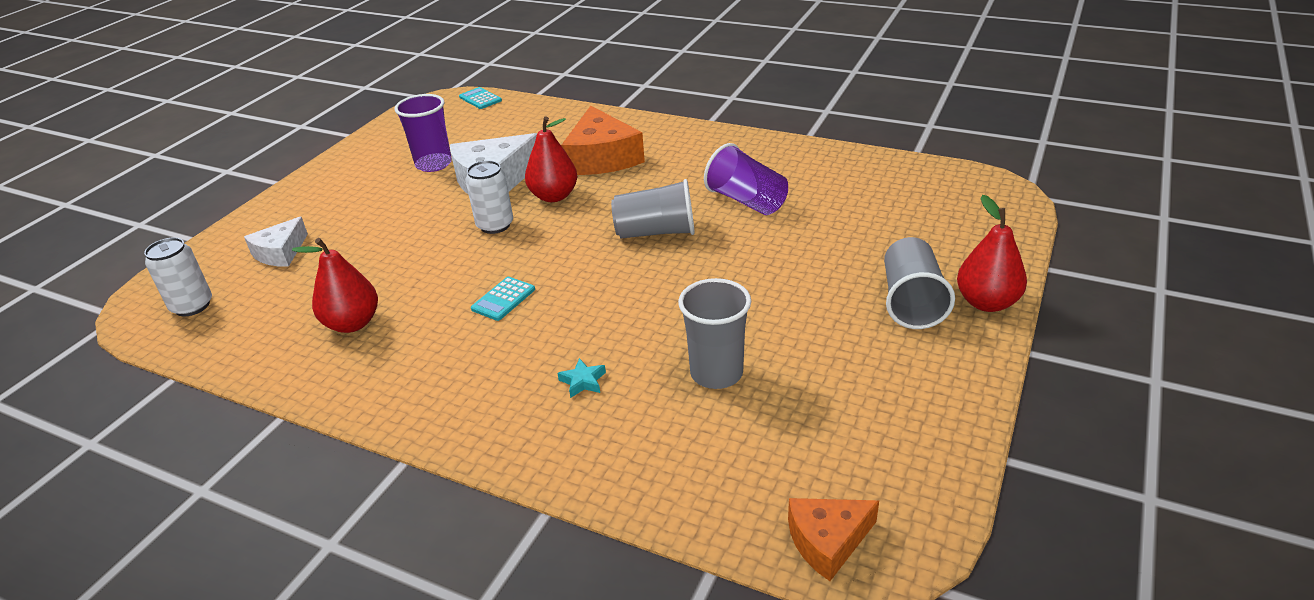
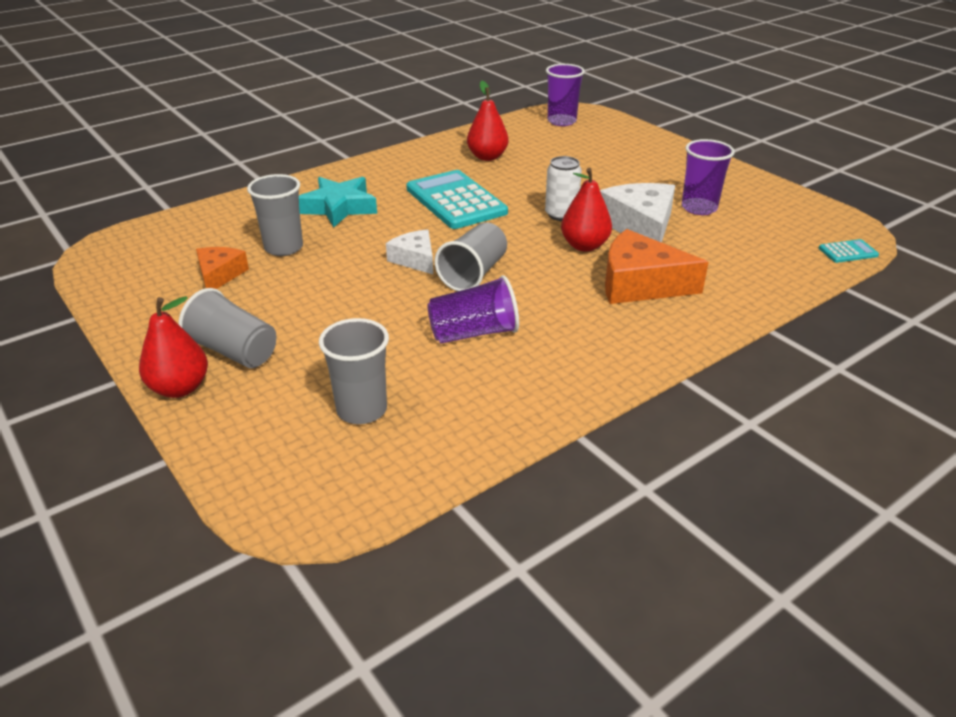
camera: 115 degrees right, 0 degrees up
white can [144,237,212,317] -> purple cup [546,64,585,126]
white cheese [244,217,308,267] -> white cheese moved to [386,230,433,274]
turquoise calculator [471,277,535,321] -> turquoise calculator [406,170,508,229], size x2.29
turquoise star [557,358,606,398] -> turquoise star [299,177,377,227], size x2.44
orange cheese [788,498,879,581] -> orange cheese moved to [196,247,249,289]
none -> grey cup [319,318,389,424]

